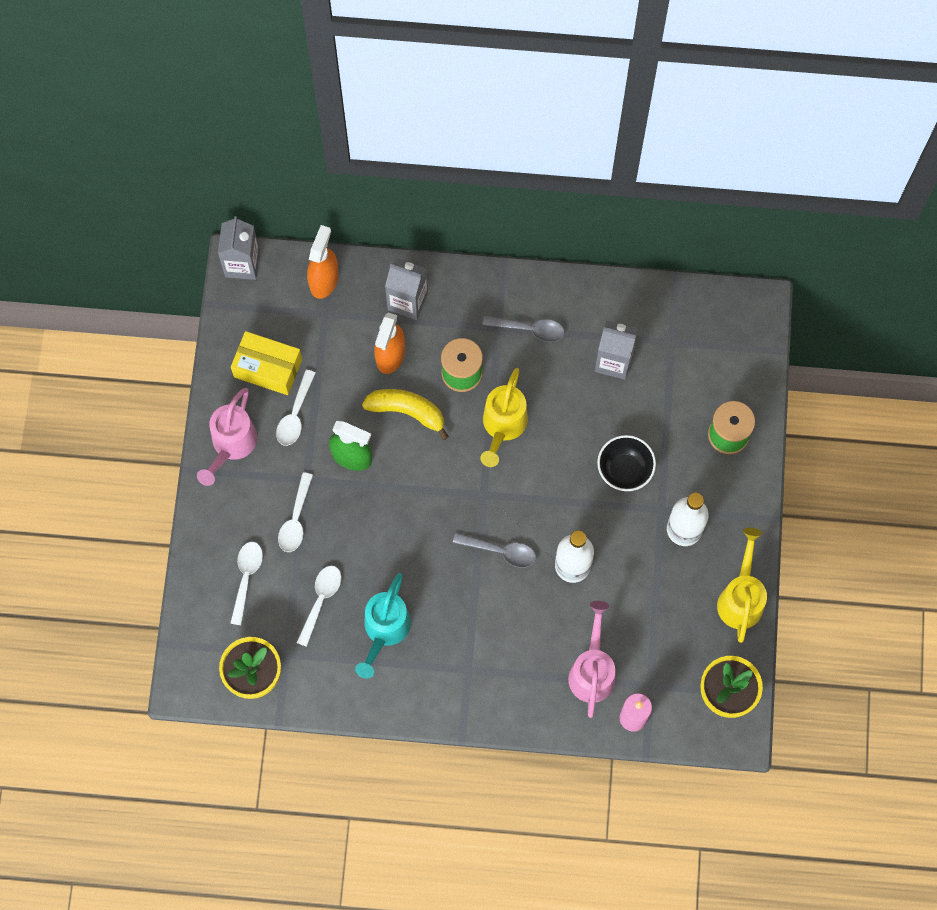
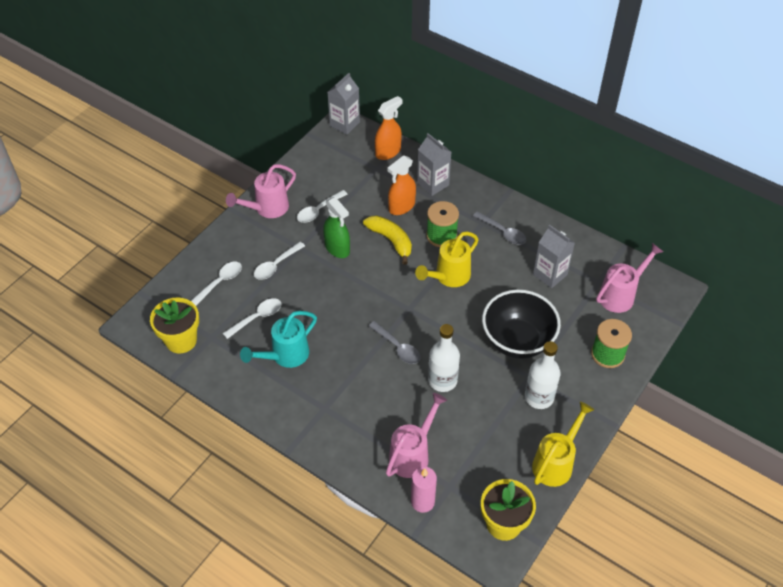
camera: 30 degrees right, 20 degrees down
yellow box [231,331,302,395] -> none
black bowl [597,435,656,491] -> black bowl [482,290,561,359], size x1.64
none -> pink watering can [596,243,663,313]

